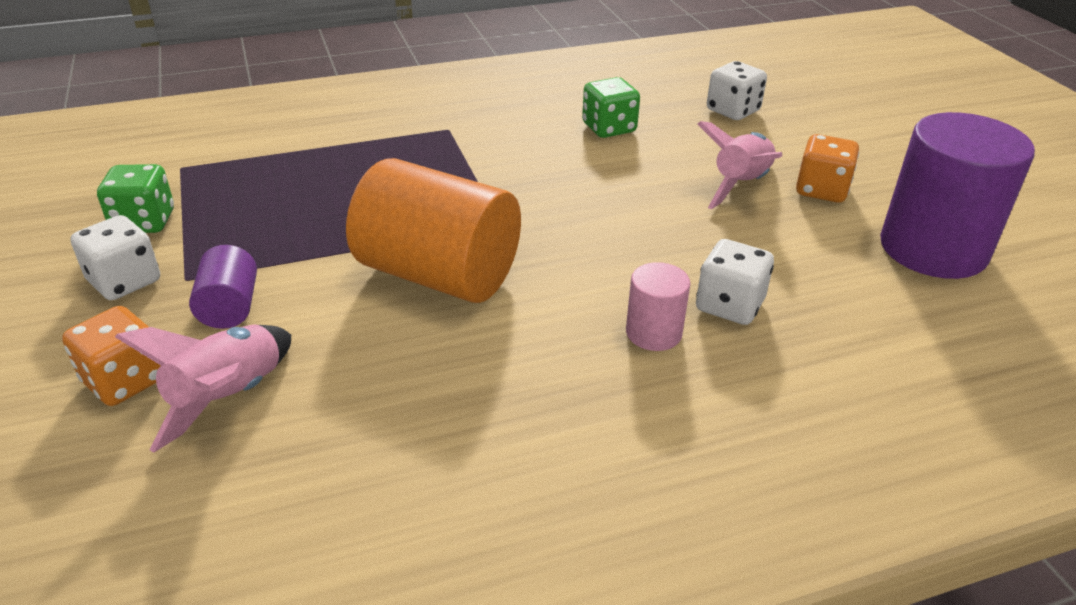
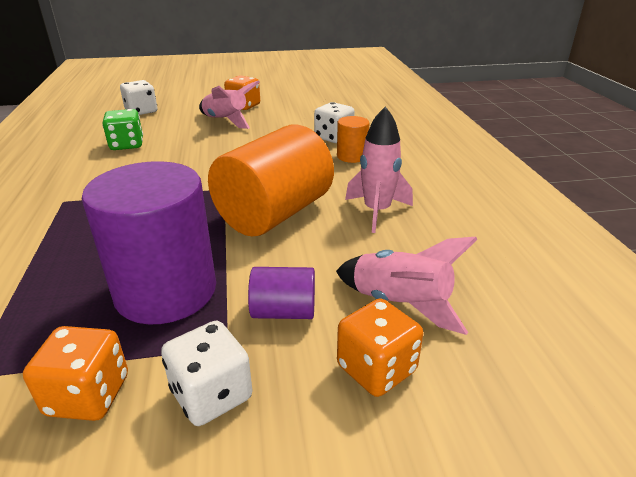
camera: 80 degrees left, 5 degrees down
green dice [97,164,174,233] -> orange dice [23,326,128,421]
pink cylinder [626,262,690,351] -> orange cylinder [337,116,369,163]
purple cylinder [880,112,1035,279] -> purple cylinder moved to [82,161,216,325]
none -> pink rocket [345,106,413,233]

